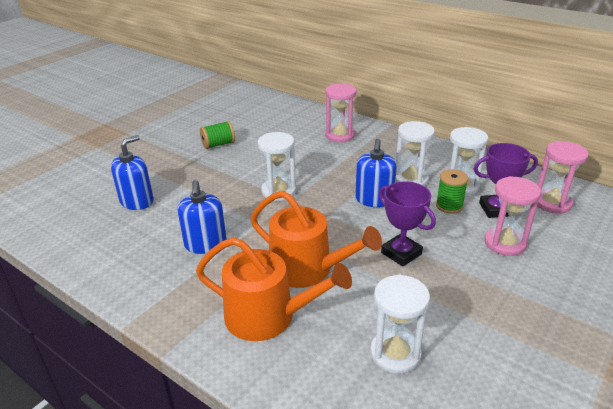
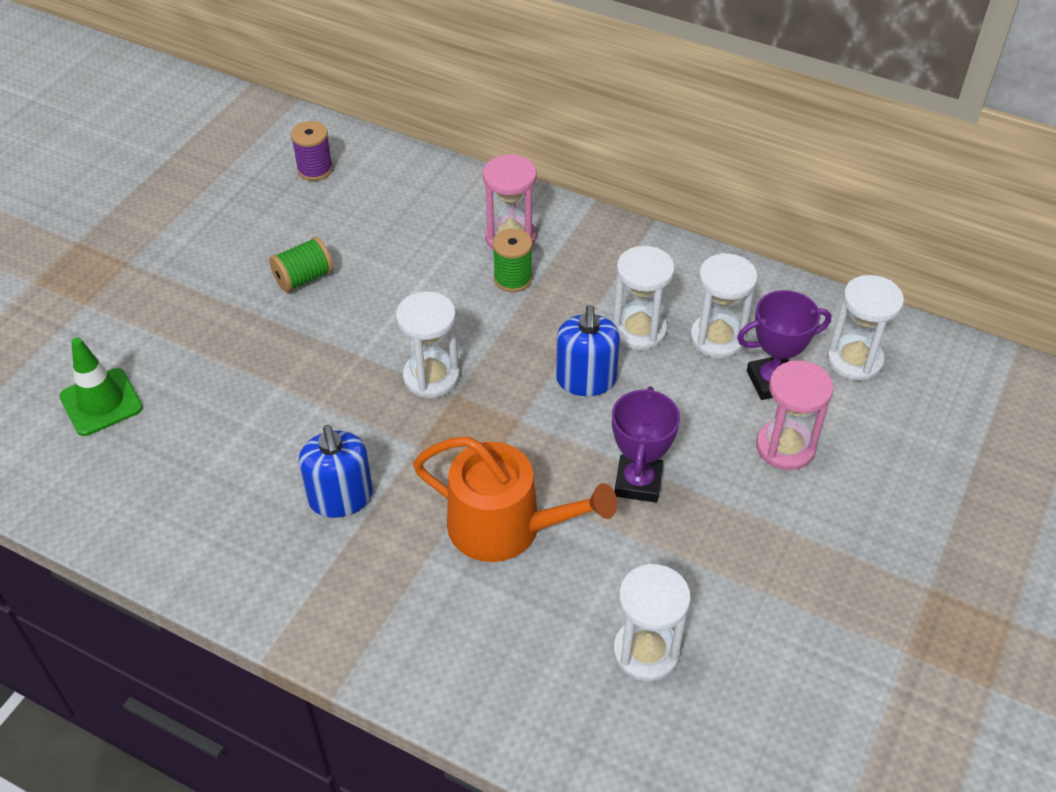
camera: 10 degrees left, 15 degrees up
blue soap dispenser [111,135,154,210] -> none
orange watering can [196,237,352,341] -> none
purple trophy [379,181,436,267] -> purple trophy turned 60 degrees clockwise [612,386,680,503]
green spool [436,169,468,214] -> green spool moved to [493,229,533,292]
pink hourglass [537,141,589,214] -> white hourglass [827,275,904,381]
none -> green traffic cone [59,337,143,436]
none -> purple spool [291,121,333,181]

